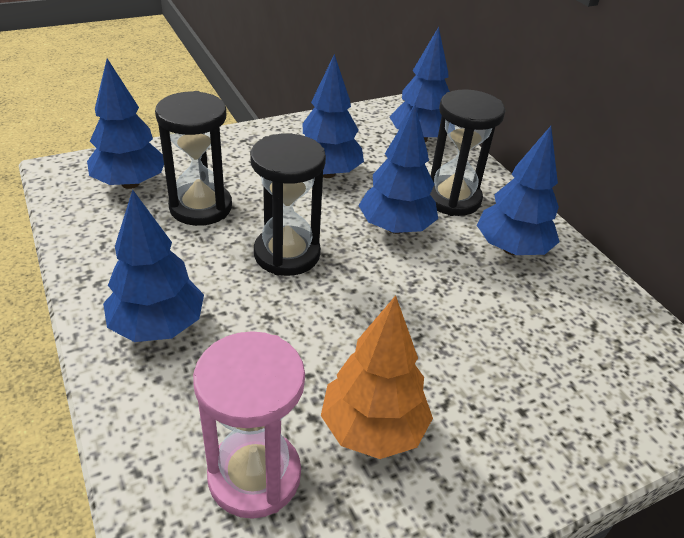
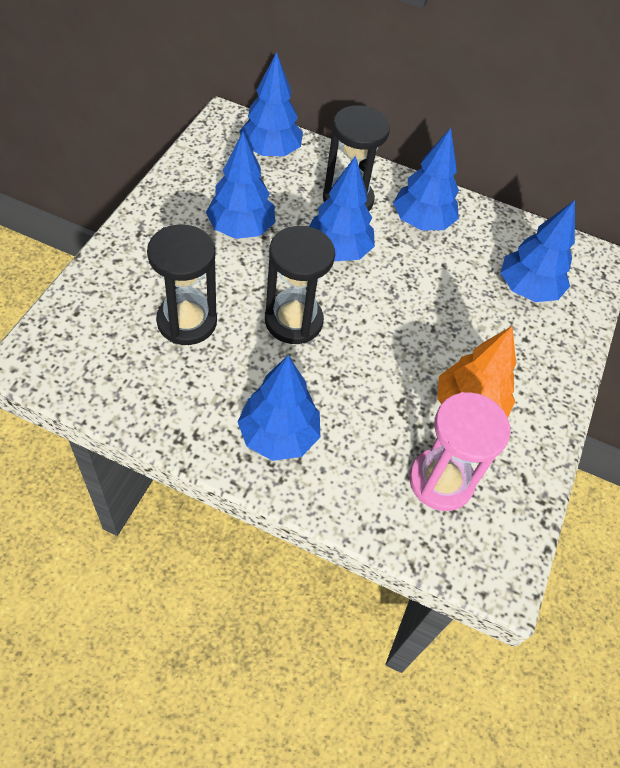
camera: 45 degrees left, 15 degrees up
blue tree [87,58,164,189] -> blue tree moved to [500,200,575,302]

